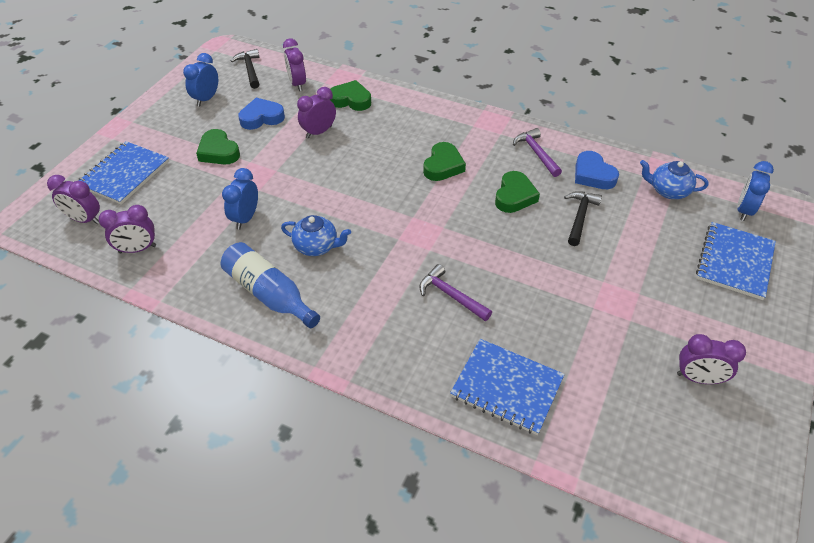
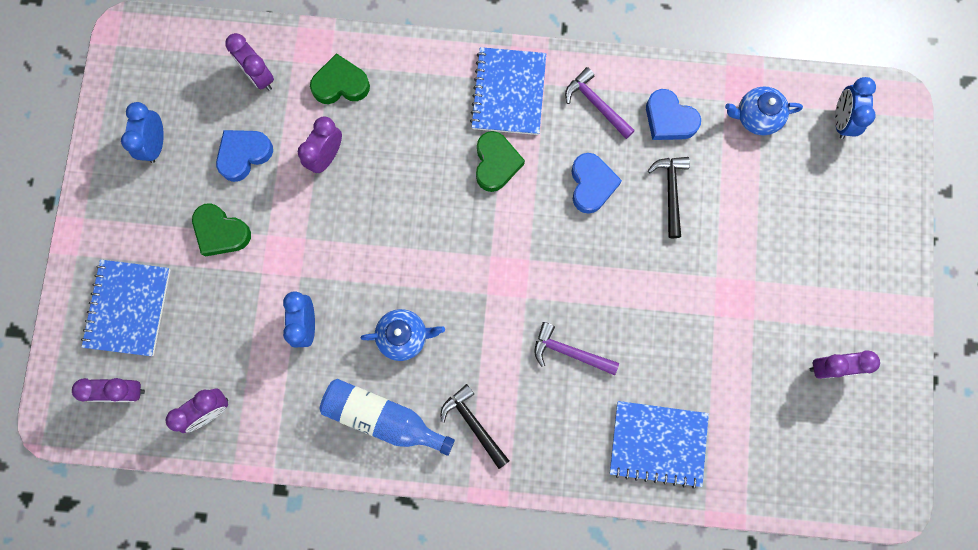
camera: 20 degrees left, 30 degrees up
black hammer [231,49,259,89] -> black hammer moved to [441,384,509,469]
green heart [495,171,540,213] -> blue heart [571,153,622,214]
blue notebook [696,222,776,300] -> blue notebook moved to [470,47,546,135]

